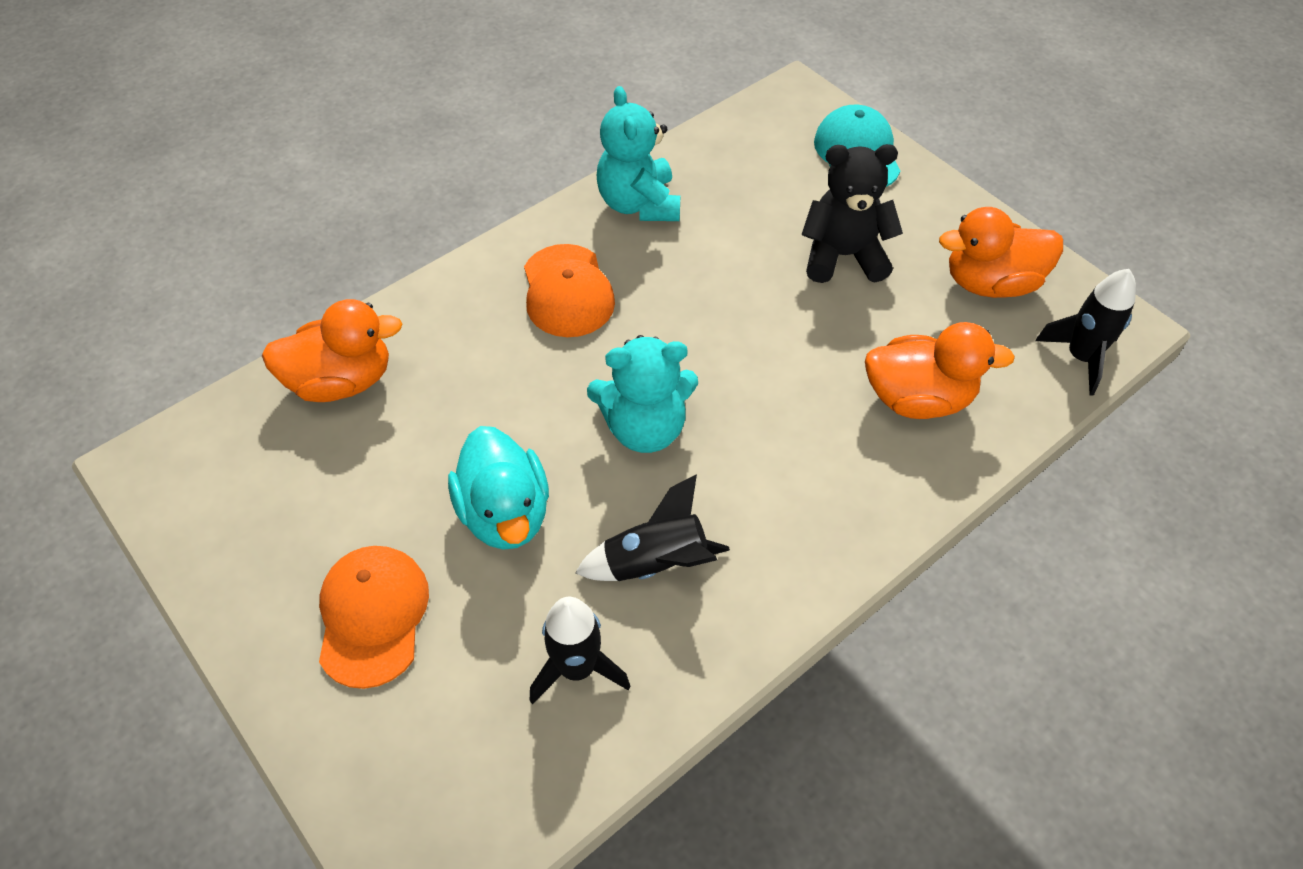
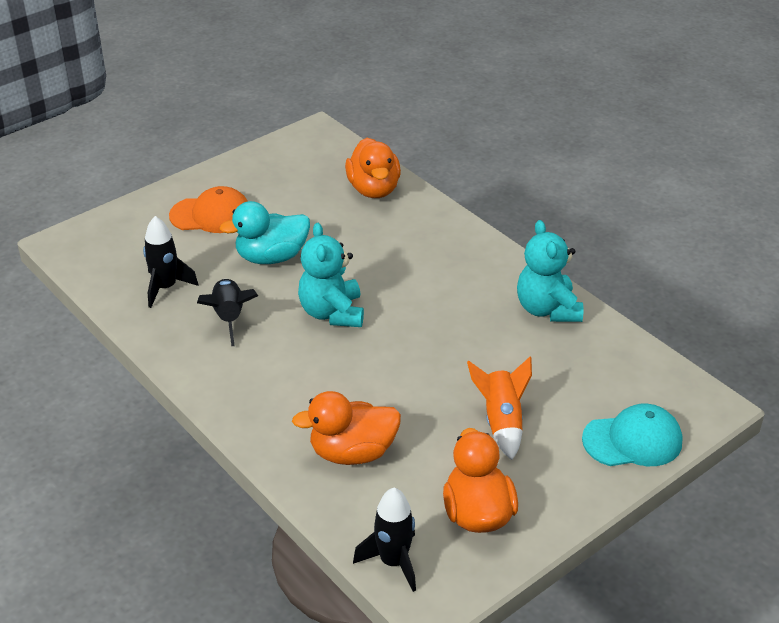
camera: 90 degrees right, 15 degrees down
orange cap [524,244,615,337] -> none
turquoise teddy bear [597,86,680,221] -> turquoise teddy bear turned 90 degrees counterclockwise [517,220,583,322]
black teddy bear [801,144,903,283] -> orange rocket [467,357,532,460]
orange duck [865,322,1015,419] -> orange duck turned 75 degrees clockwise [292,391,401,465]

